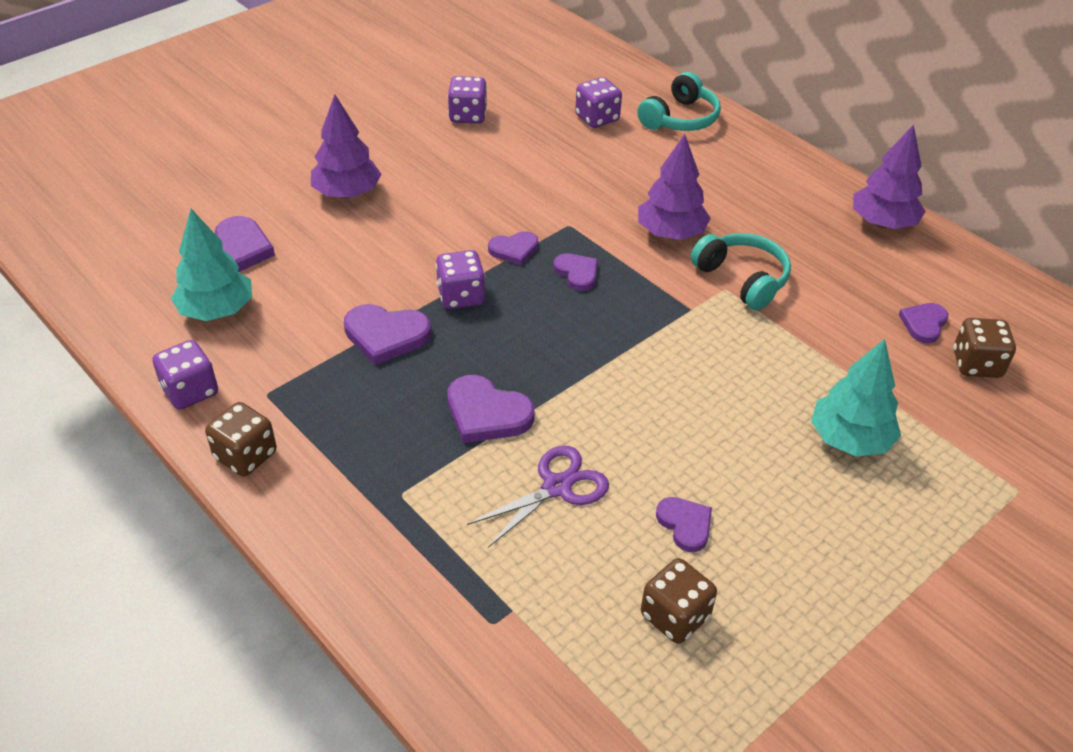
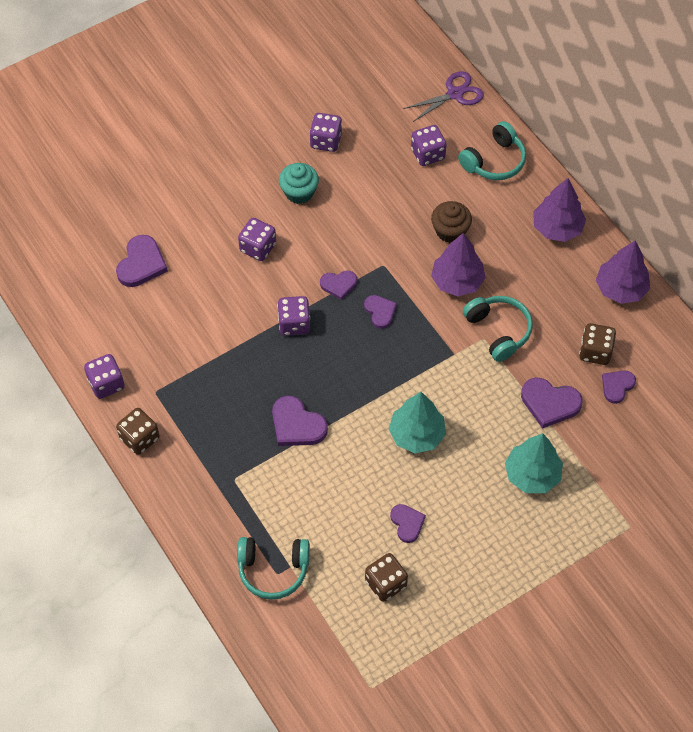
camera: 10 degrees right, 15 degrees up
turquoise tree [171,209,252,321] -> turquoise tree moved to [389,392,446,454]
purple tree [311,95,381,198] -> purple tree moved to [533,178,586,242]
purple heart [344,304,431,365] -> purple heart moved to [521,377,583,429]
purple scissors [467,446,609,548] -> purple scissors moved to [404,71,484,122]
brown dice [954,318,1016,378] -> brown dice moved to [579,323,616,365]
none -> turquoise headphones [237,537,310,600]
none -> purple dice [238,218,276,261]
none -> turquoise cupcake [279,163,319,204]
none -> brown cupcake [431,201,472,243]

